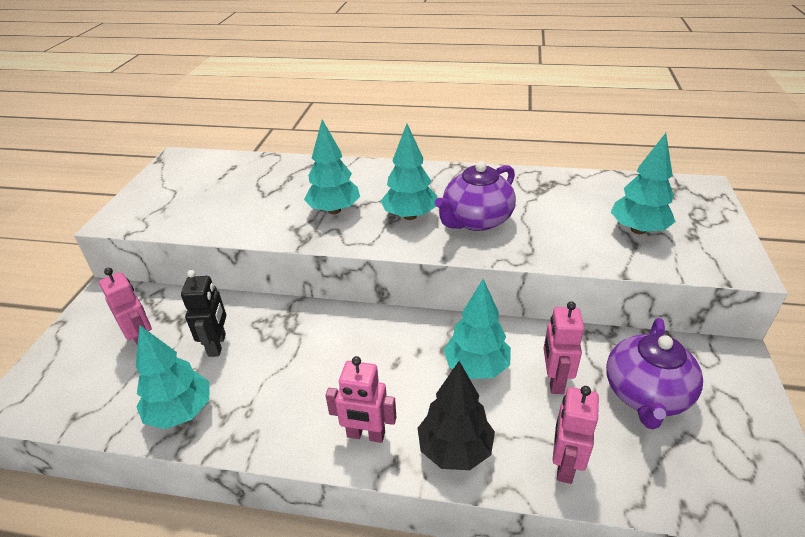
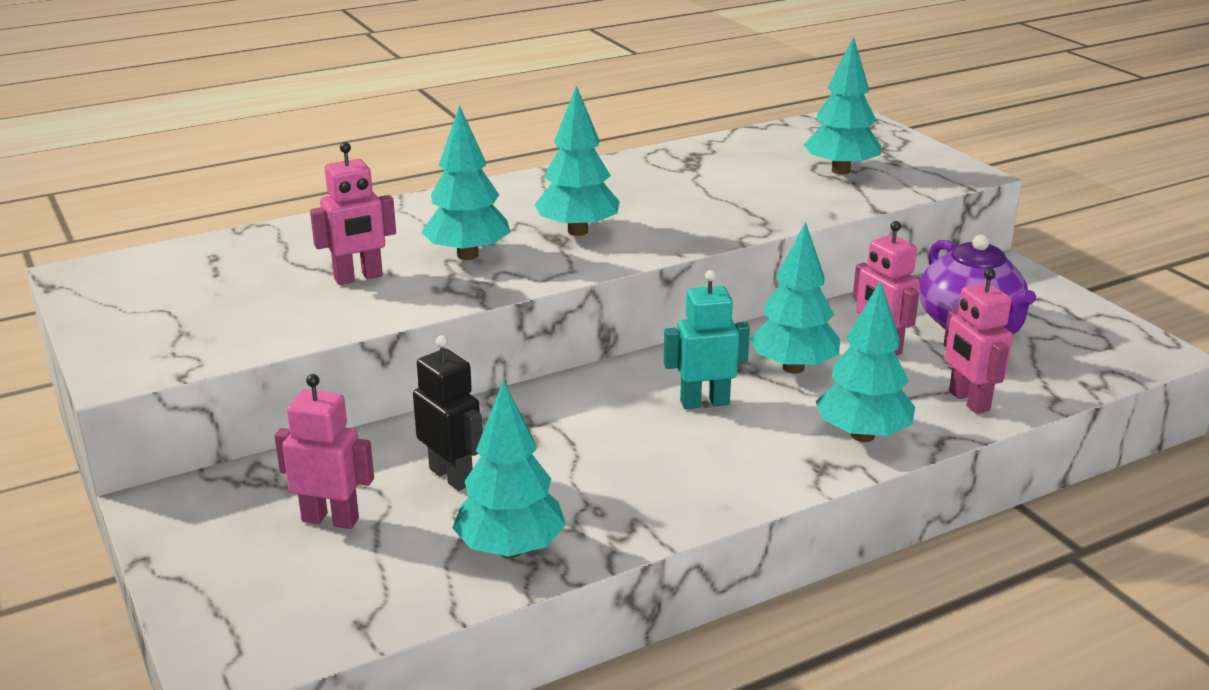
camera: 40 degrees left, 10 degrees down
pink robot [325,356,396,443] -> pink robot moved to [310,142,396,285]
black tree [418,361,495,470] -> turquoise tree [816,280,915,442]
purple teapot [435,161,516,231] -> none
none -> turquoise robot [664,270,750,409]

